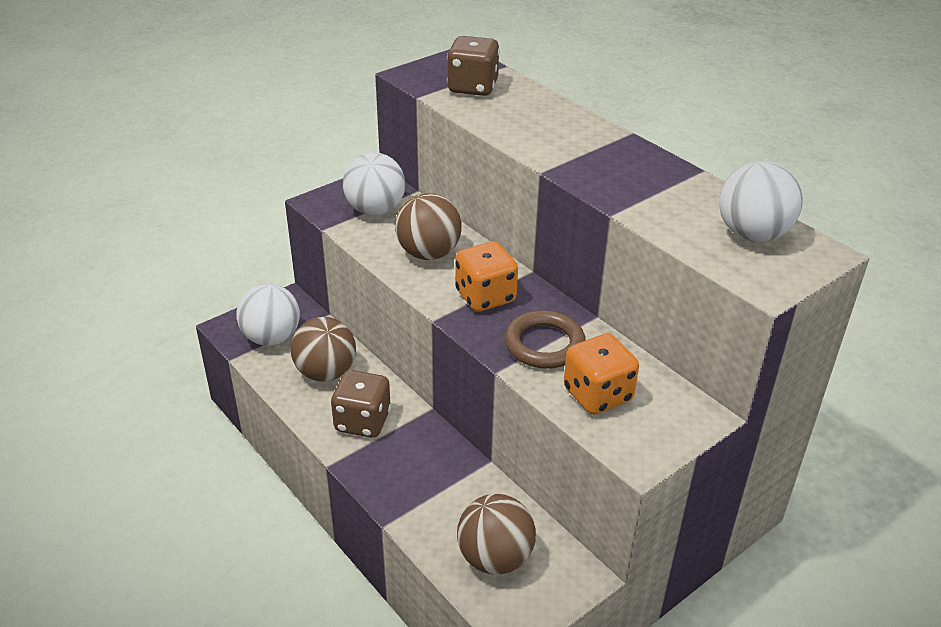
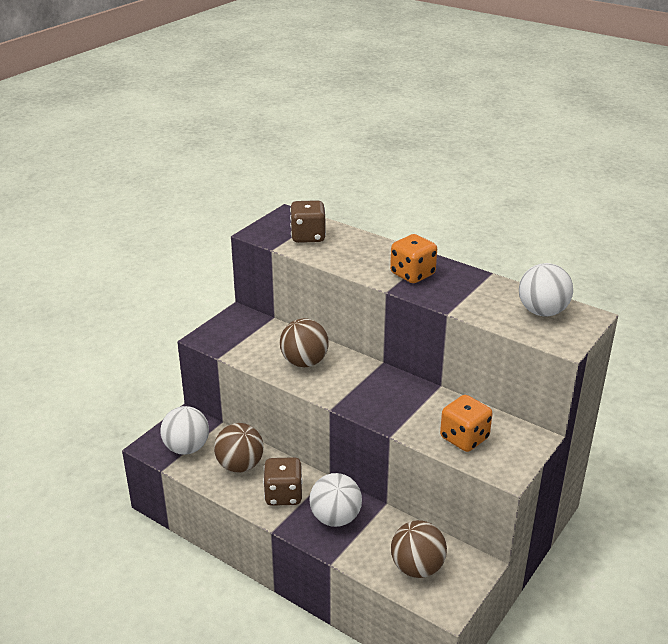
camera: 15 degrees left, 5 degrees down
white ball [343,152,405,215] -> white ball moved to [309,473,362,527]
orange dice [455,241,518,312] -> orange dice moved to [390,234,437,283]
brown ring [504,310,586,369] -> none

